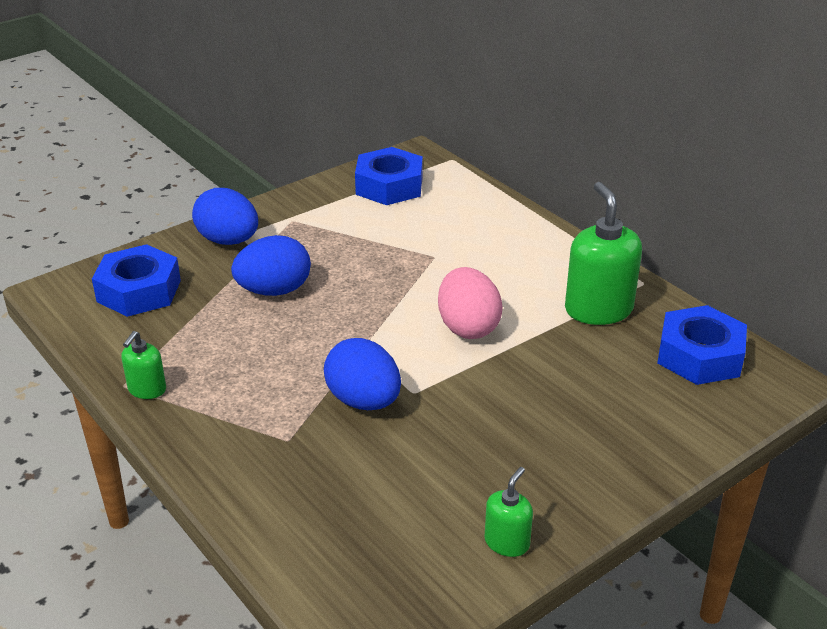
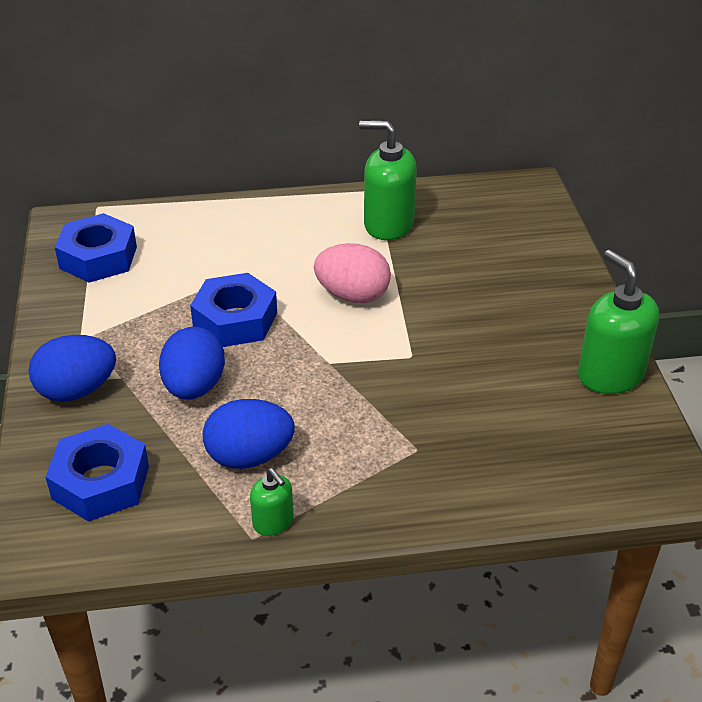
camera: 60 degrees left, 5 degrees up
blue egg [324,338,401,410] -> blue egg moved to [203,399,295,469]
green soap dispenser [485,467,533,557] -> green soap dispenser [578,250,659,394], size x1.91
blue nut [657,305,747,385] -> blue nut moved to [190,273,277,347]

